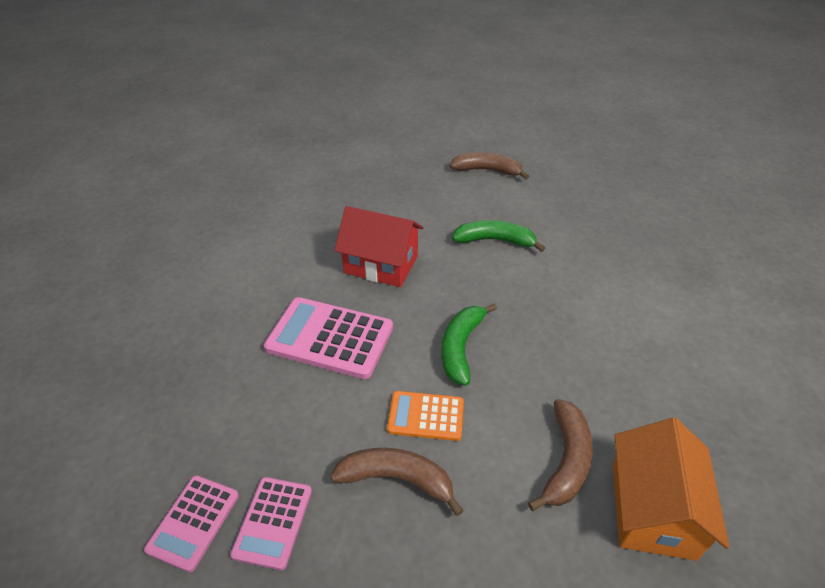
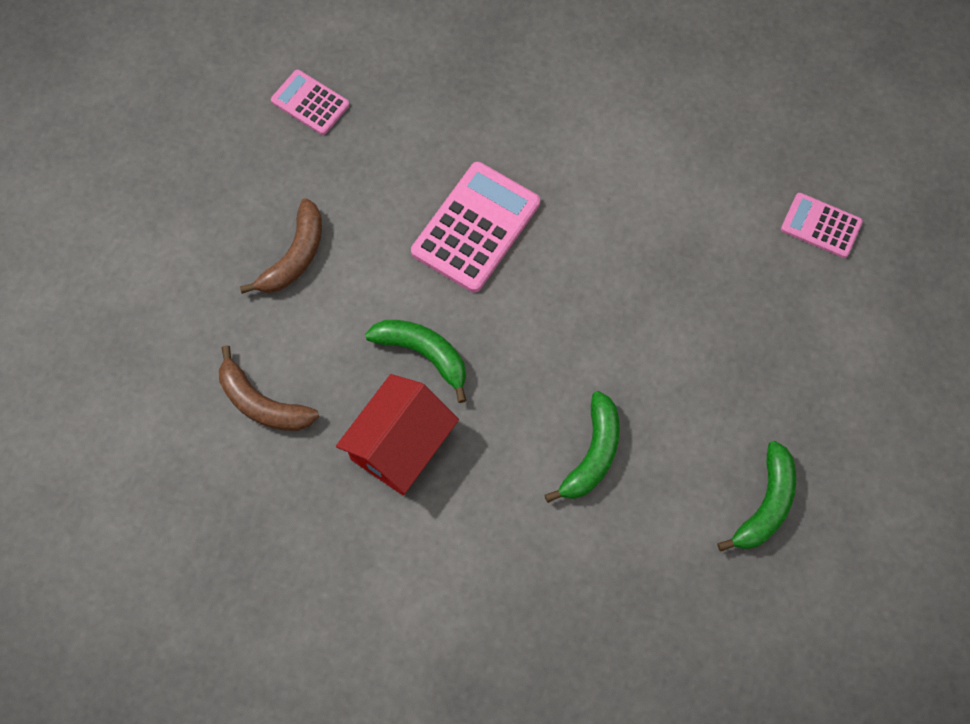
camera: 105 degrees right, 25 degrees up
pink calculator [230,477,312,570] -> pink calculator moved to [781,193,863,258]
red house [334,206,424,287] -> red house moved to [336,374,459,495]
orange calculator [387,391,464,441] -> none
brown banana [450,152,529,179] -> green banana [717,441,796,551]
orange house [613,418,730,561] -> none

